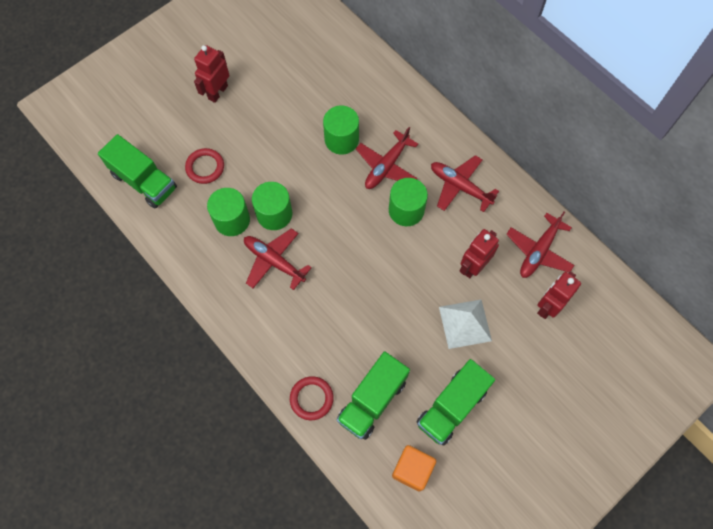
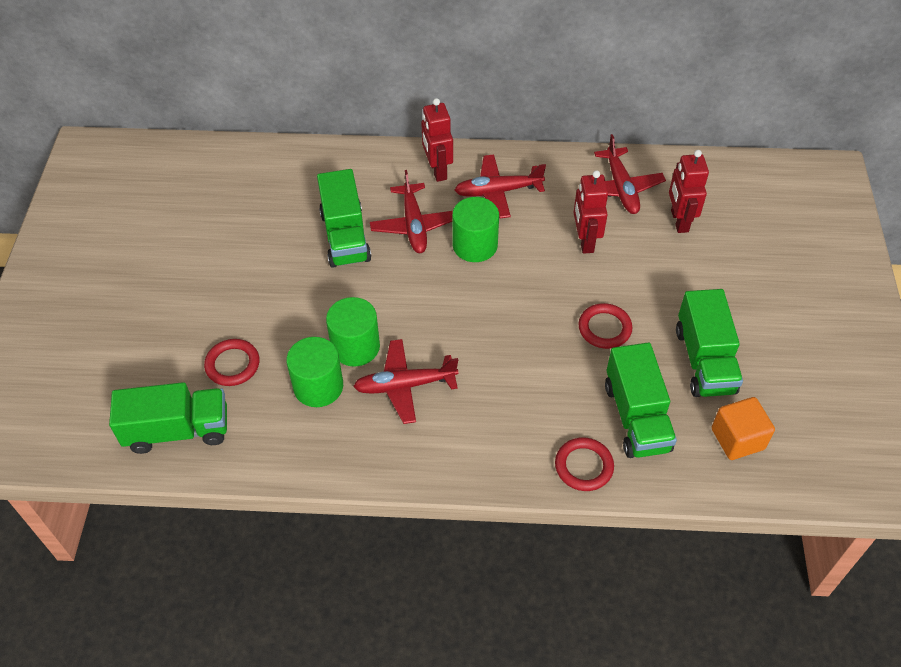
camera: 45 degrees left, 15 degrees down
red robot [194,45,229,103] -> red robot moved to [421,98,453,182]
green cylinder [323,106,359,155] -> green truck [317,169,372,268]
white pyramid [439,300,492,349] -> none
none -> red ring [579,303,633,349]

